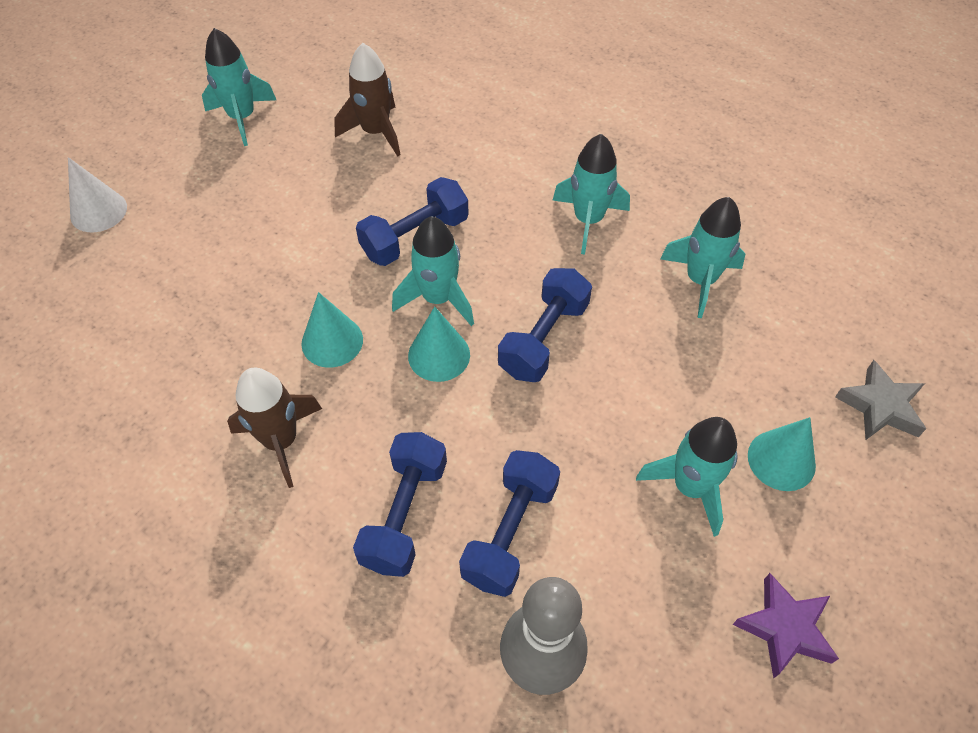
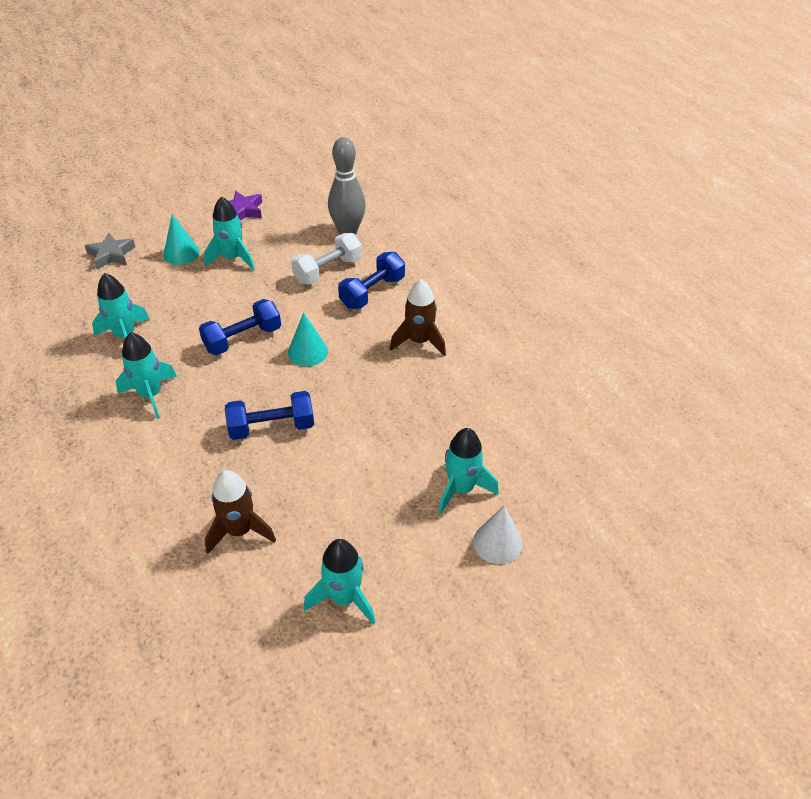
camera: 155 degrees left, 10 degrees down
turquoise cone [301,292,363,368] -> none
turquoise rocket [392,216,474,326] -> turquoise rocket moved to [438,428,499,514]
blue dumbbell [459,450,560,597] -> white dumbbell [291,233,362,285]

